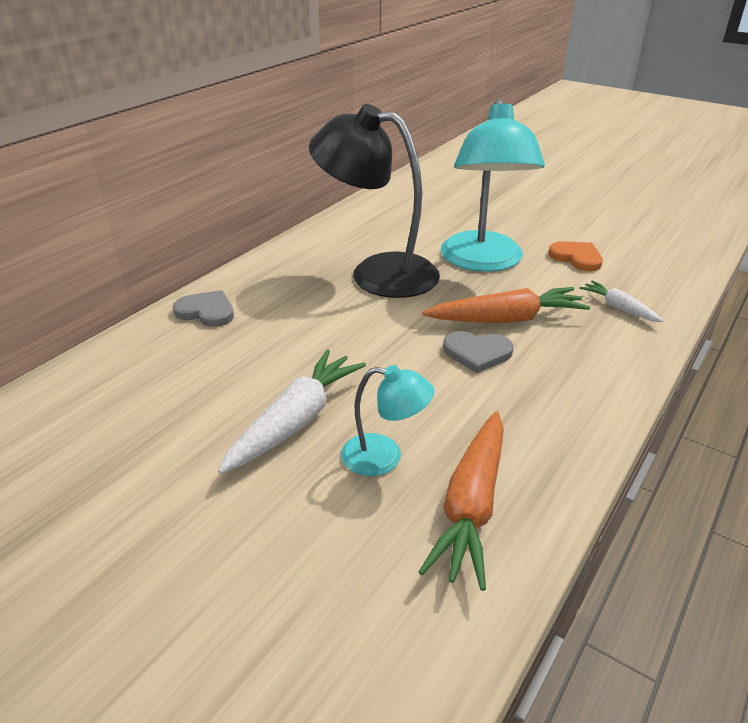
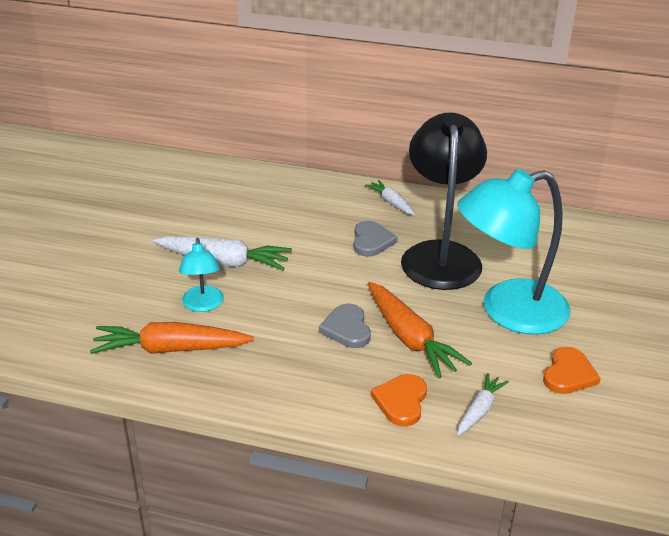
camera: 70 degrees right, 0 degrees up
grey heart [173,290,234,327] -> grey heart moved to [353,221,398,257]
none -> white carrot [365,180,415,215]
none -> orange heart [371,374,427,426]

